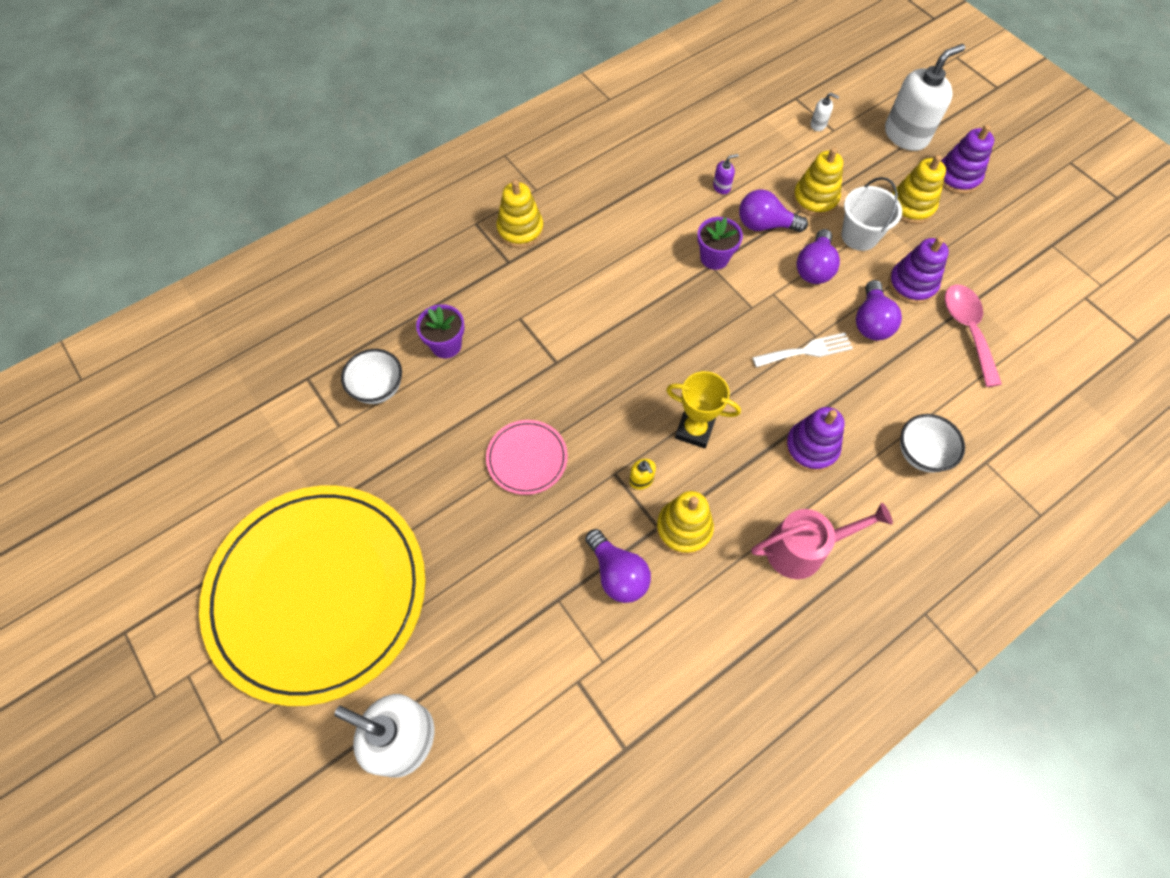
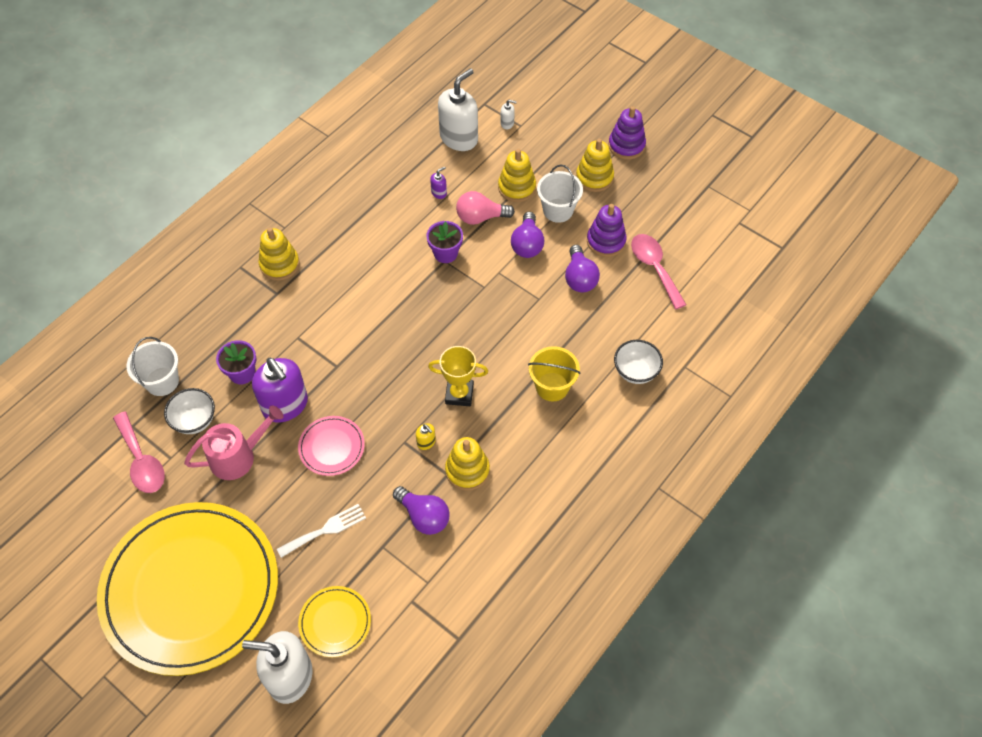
camera: 15 degrees left, 5 degrees down
purple light bulb [739,189,808,232] -> pink light bulb [456,191,515,225]
pink watering can [751,503,893,579] -> pink watering can moved to [184,405,284,480]
white fork [752,333,853,367] -> white fork moved to [277,504,366,558]
purple stacking toy [785,407,845,472] -> yellow bucket [528,346,580,401]
white soap dispenser [885,44,965,151] -> white soap dispenser moved to [438,68,478,151]
none -> pink spoon [113,412,165,493]
none -> white bucket [126,337,179,396]
none -> purple soap dispenser [252,358,308,422]
none -> yellow plate [298,586,371,657]

